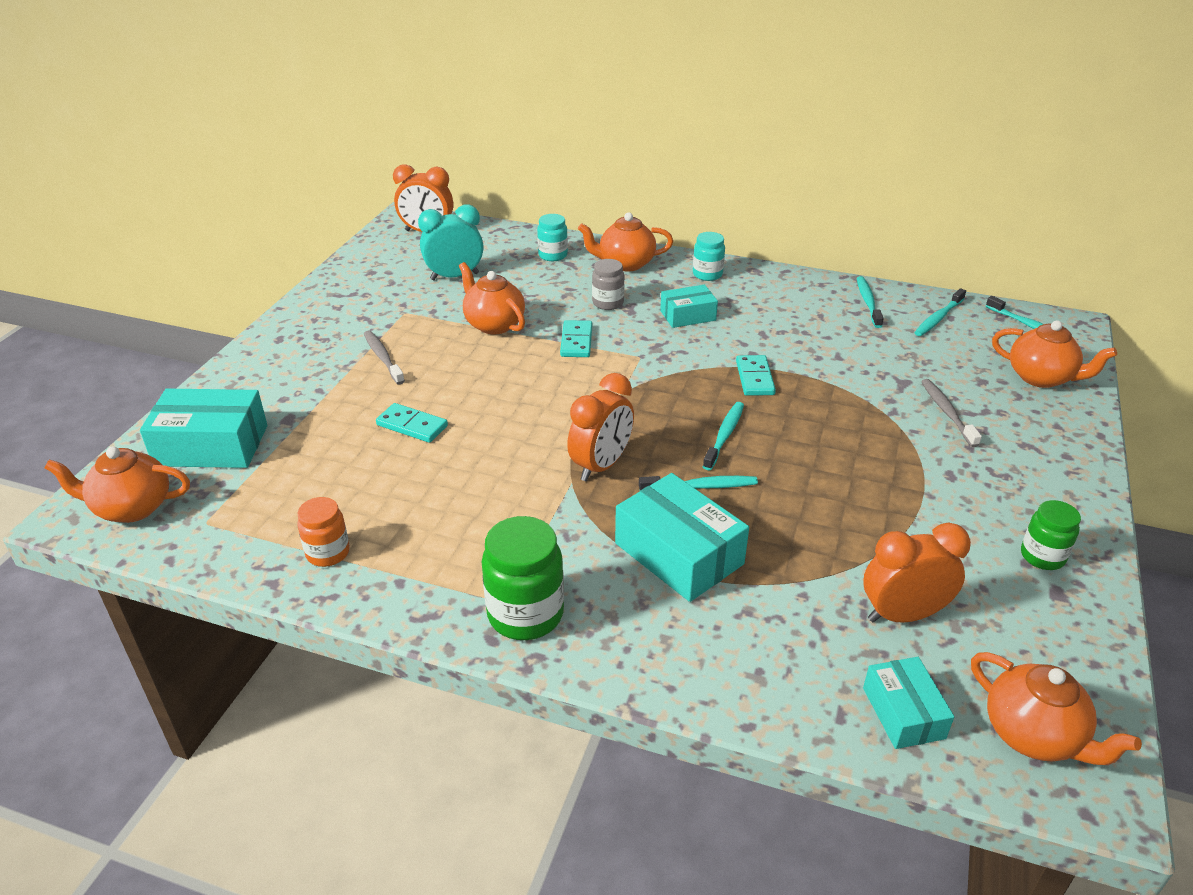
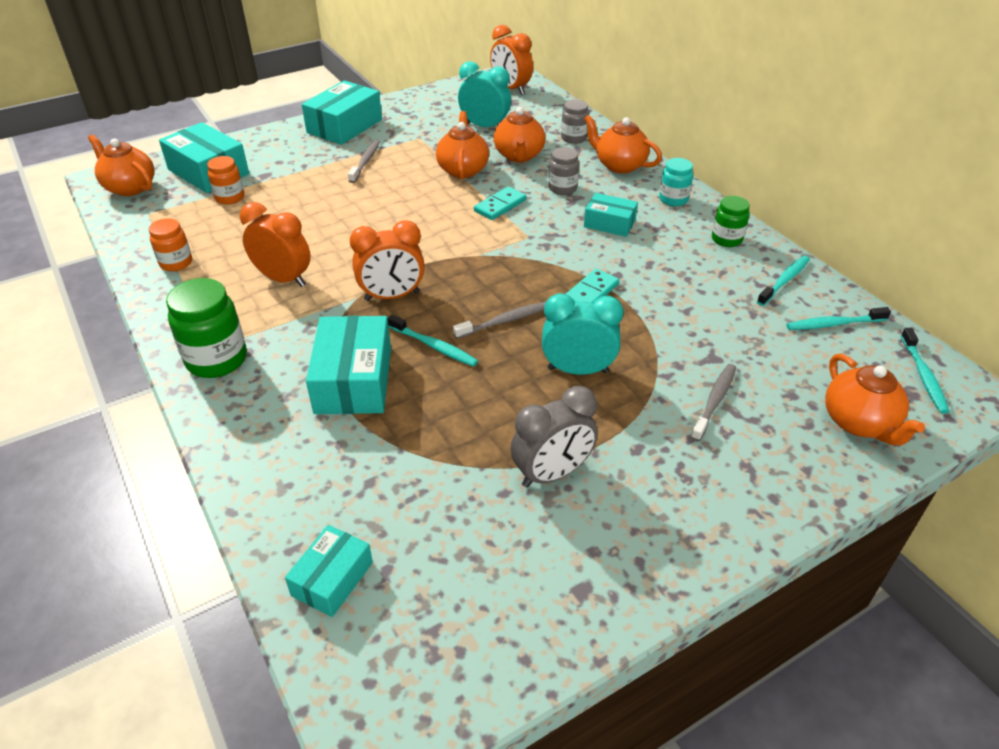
camera: 40 degrees right, 5 degrees up
turquoise domino [376,403,448,443] -> none
turquoise jar [537,214,568,261] -> grey jar [561,99,589,144]
turquoise toothbrush [703,402,744,471] -> grey toothbrush [453,302,546,339]
orange clock [863,522,971,623] -> orange clock moved to [240,202,311,287]
orange teapot [971,652,1142,765] -> orange teapot moved to [493,107,546,162]
green jar [1021,500,1081,570] -> green jar moved to [712,196,750,247]
none -> orange jar [207,156,244,204]
none -> turquoise box [302,80,382,145]
none -> grey clock [511,386,598,487]
none -> turquoise clock [542,293,624,375]

